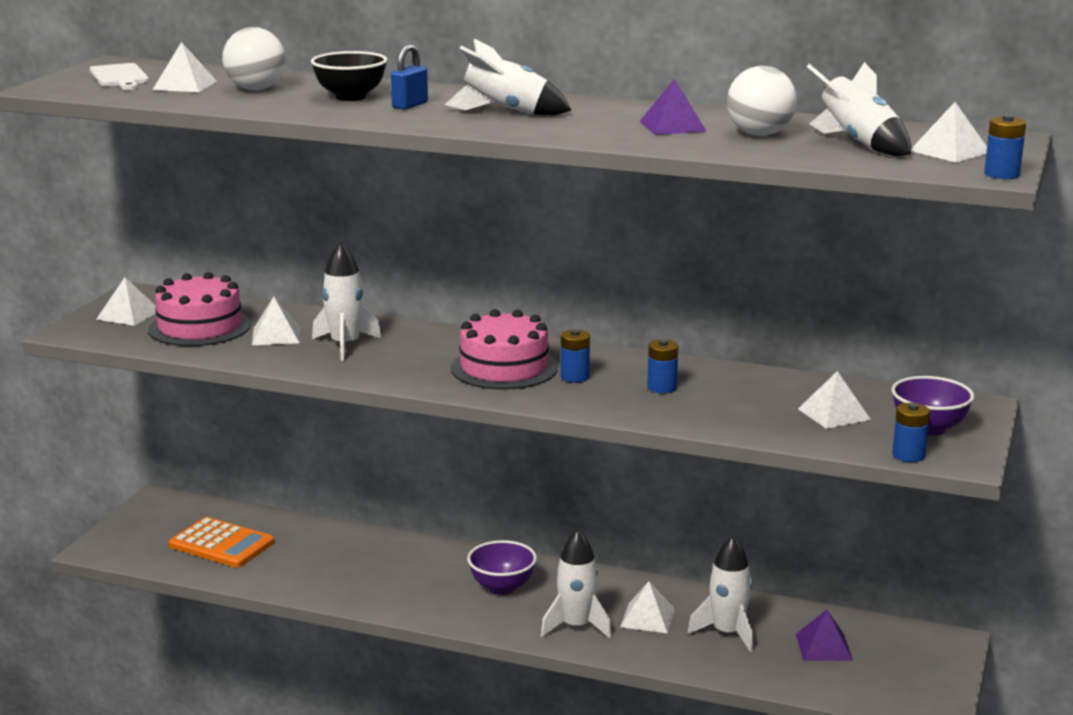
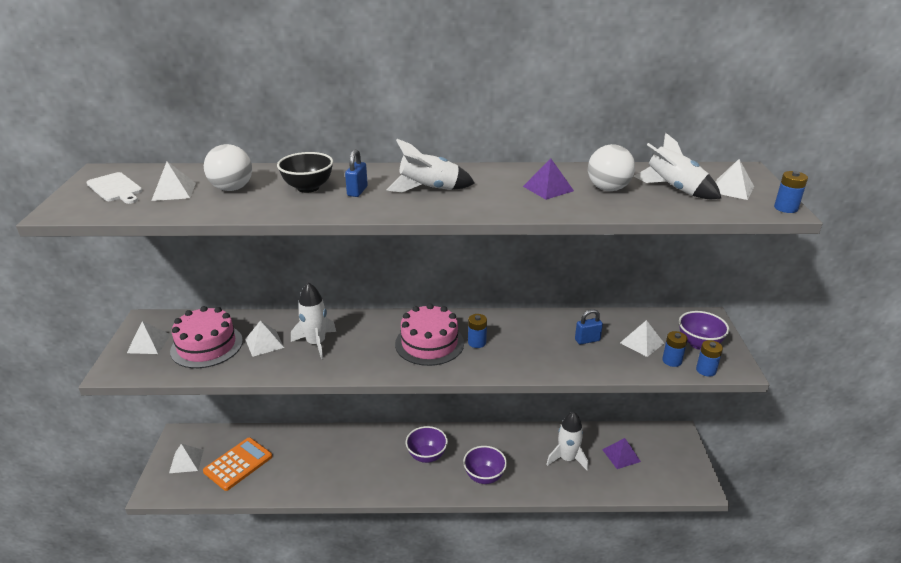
camera: 20 degrees left, 10 degrees up
orange calculator [169,517,274,568] -> orange calculator turned 60 degrees counterclockwise [203,438,272,491]
white rocket [541,529,612,639] -> purple bowl [463,446,507,484]
white pyramid [620,581,675,633] -> white pyramid moved to [169,444,203,473]
blue battery [647,339,678,393] -> blue battery moved to [662,331,688,367]
none -> blue padlock [575,309,603,344]

